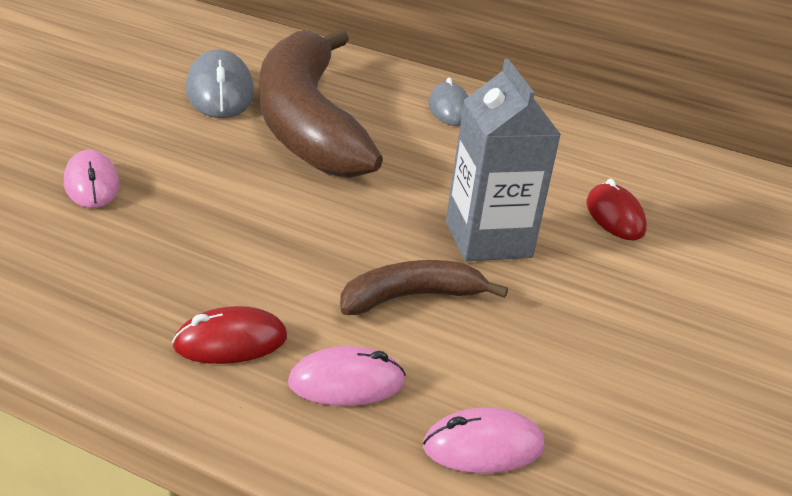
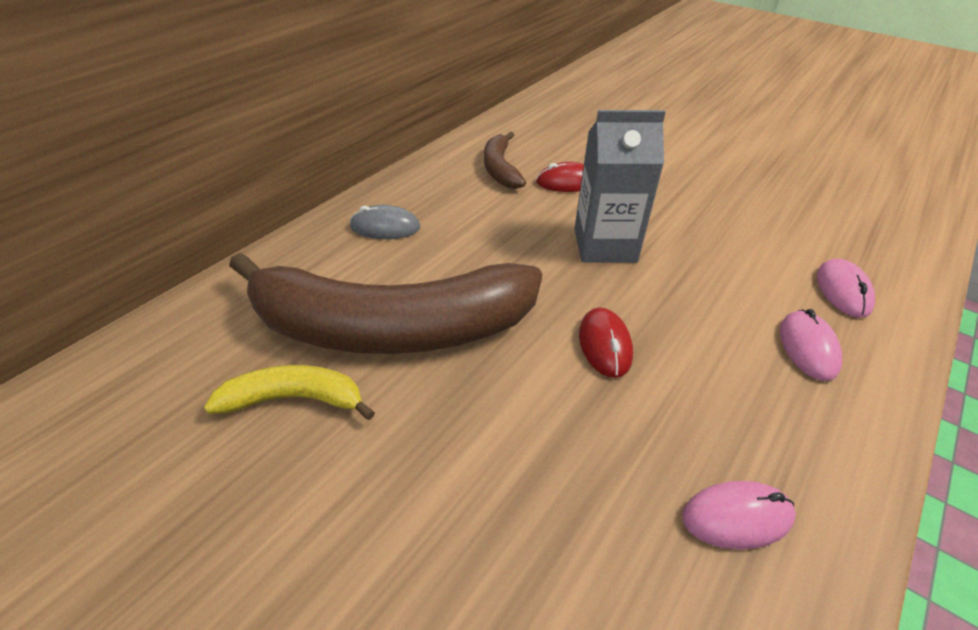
camera: 75 degrees left, 10 degrees up
pink mouse [64,150,120,208] -> pink mouse moved to [682,481,796,550]
red mouse [172,306,287,364] -> red mouse moved to [579,307,633,378]
grey mouse [186,49,254,118] -> yellow banana [204,365,375,420]
brown banana [340,260,508,315] -> brown banana moved to [484,132,526,189]

